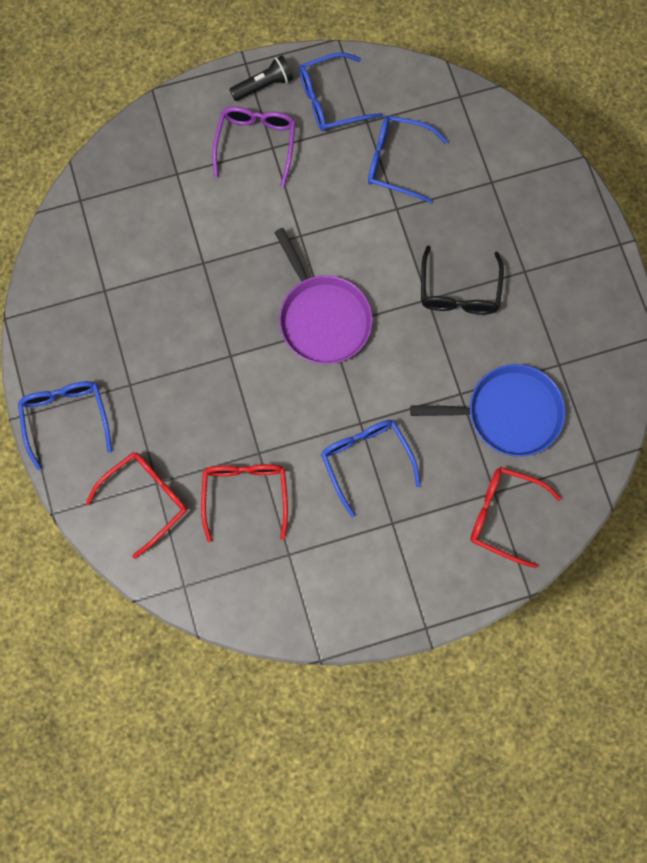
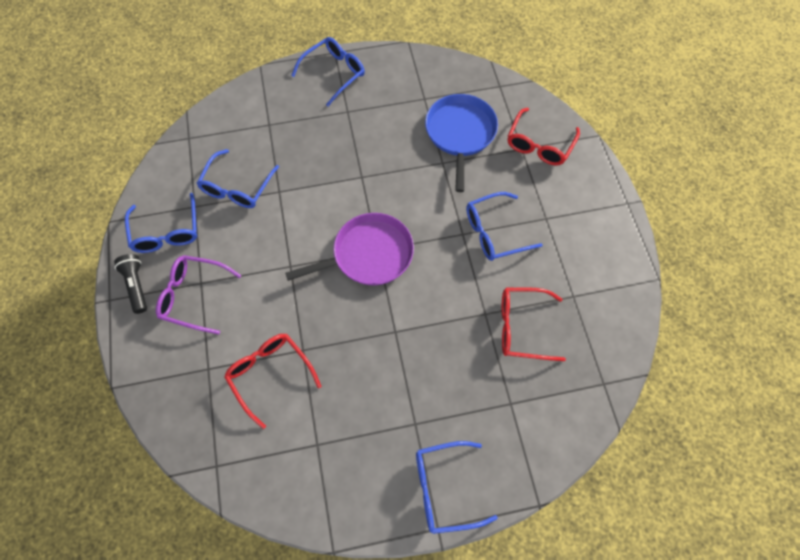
camera: 85 degrees left, 10 degrees down
red glasses [86,452,187,559] -> red glasses moved to [224,334,322,429]
black glasses [421,246,504,315] -> none
none -> blue glasses [291,37,365,106]

